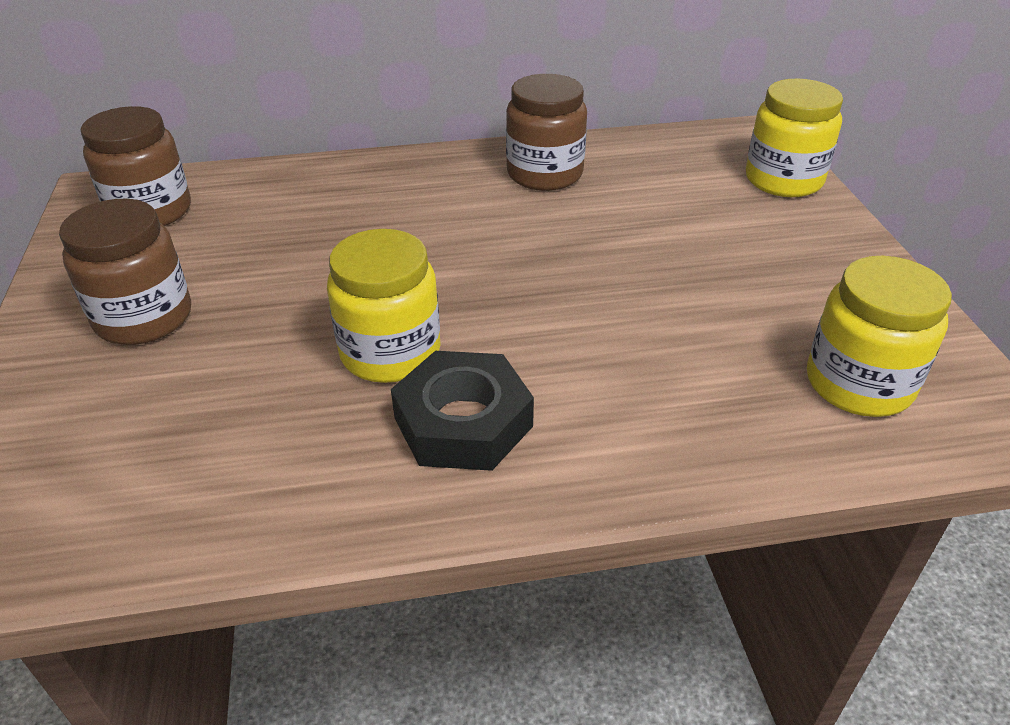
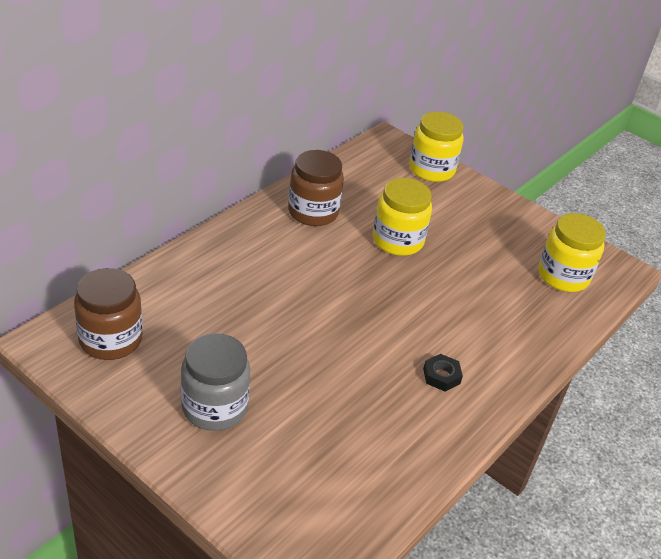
camera: 45 degrees left, 0 degrees up
brown jar [59,199,191,345] -> grey jar [181,333,250,431]
yellow jar [327,229,441,383] -> yellow jar moved to [373,178,432,256]
black nut [391,351,534,471] -> black nut [423,354,463,391], size x0.52

